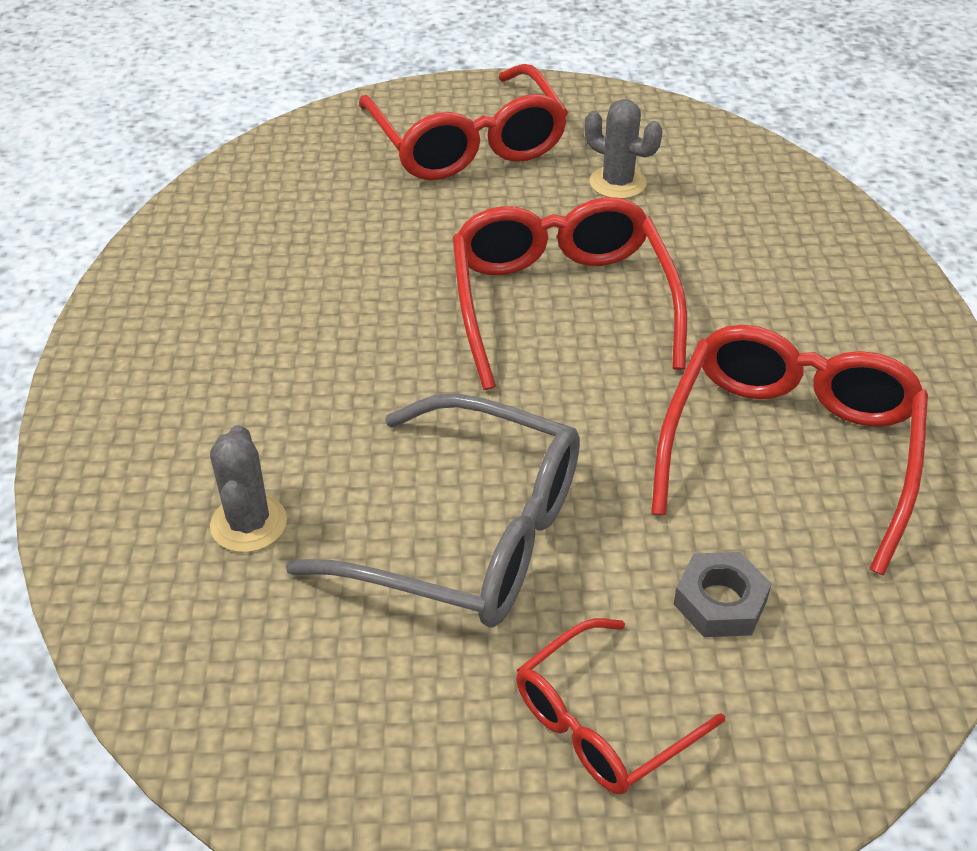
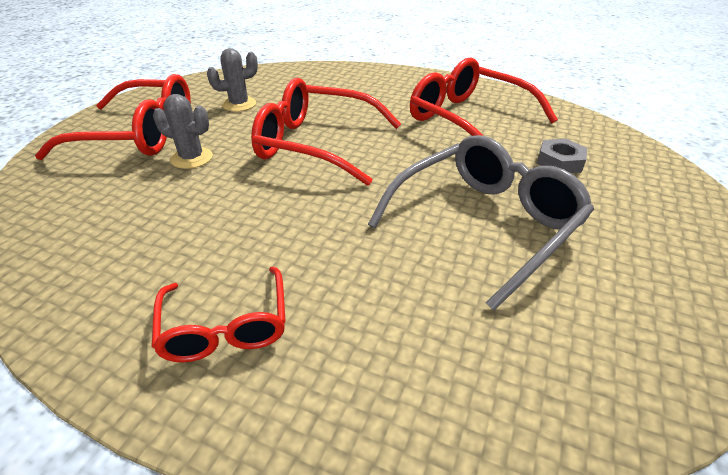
camera: 65 degrees left, 5 degrees down
grey cactus [210,425,287,552] -> grey cactus moved to [153,94,213,169]
red glasses [516,618,725,794] -> red glasses moved to [151,267,286,362]

